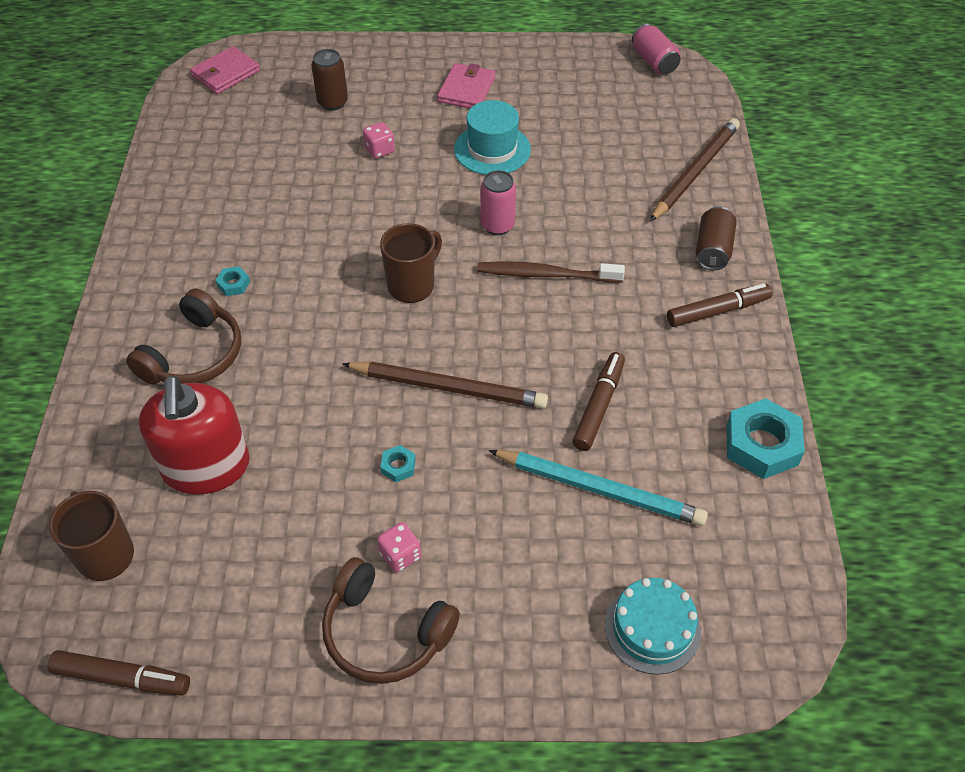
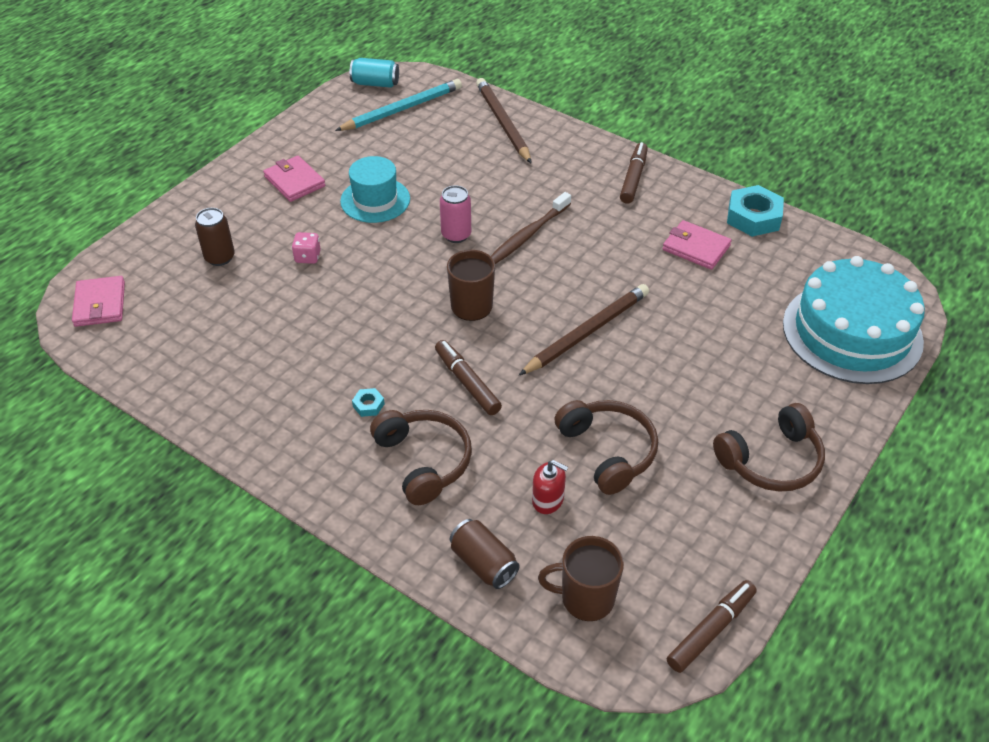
camera: 55 degrees left, 5 degrees down
red soap dispenser [139,376,250,495] -> red soap dispenser [532,460,568,514], size x0.47
pink dice [377,522,421,573] -> none
turquoise nut [380,445,416,482] -> none
turquoise pencil [489,450,708,526] -> turquoise pencil moved to [335,79,462,131]
brown marker [572,352,625,451] -> brown marker moved to [435,340,502,415]
turquoise cake [605,578,701,675] -> turquoise cake [783,256,925,384], size x1.98
pink can [632,24,681,74] -> turquoise can [350,58,399,88]
brown can [696,207,737,270] -> brown can moved to [450,519,520,589]
none -> brown headphones [554,400,658,495]
none -> pink wallet [663,220,732,270]

